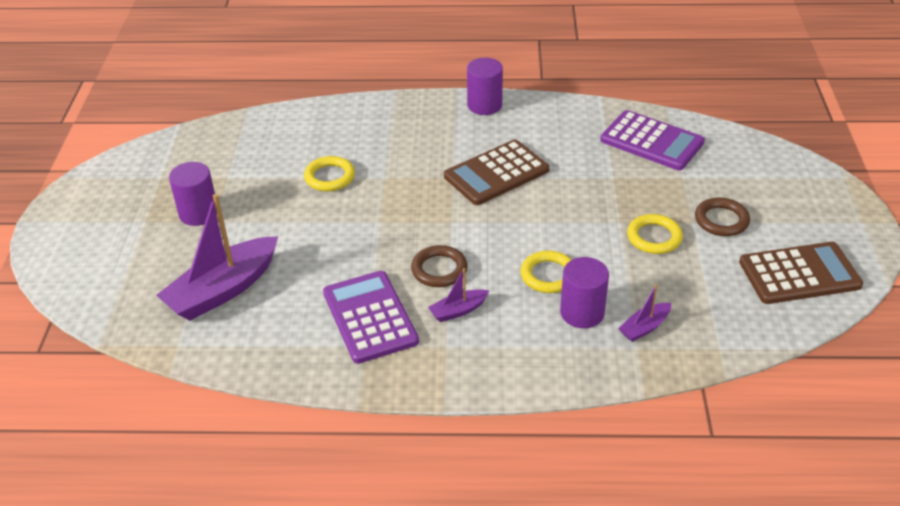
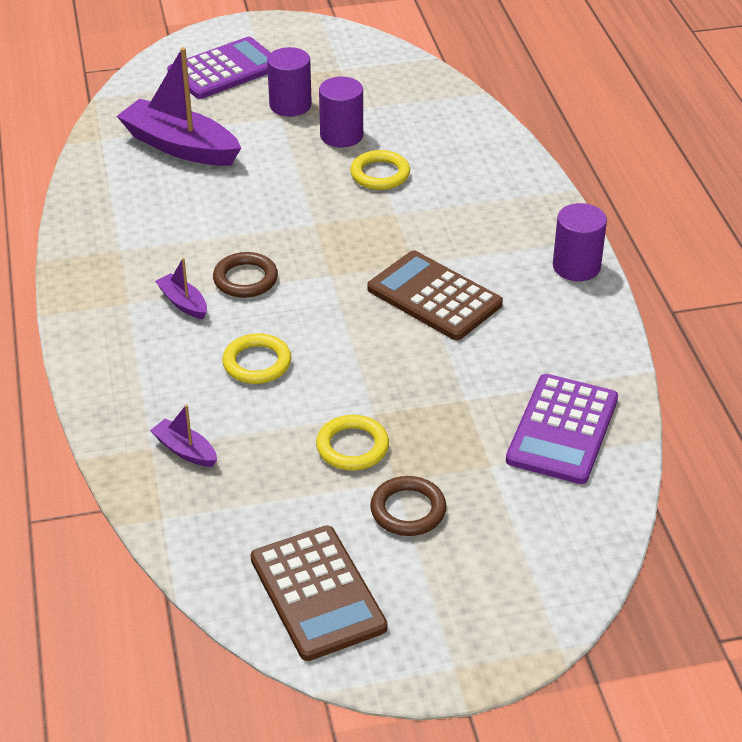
camera: 75 degrees right, 0 degrees up
purple calculator [323,271,419,364] -> purple calculator moved to [167,37,271,99]
purple cylinder [560,257,609,328] -> purple cylinder moved to [319,77,363,147]

